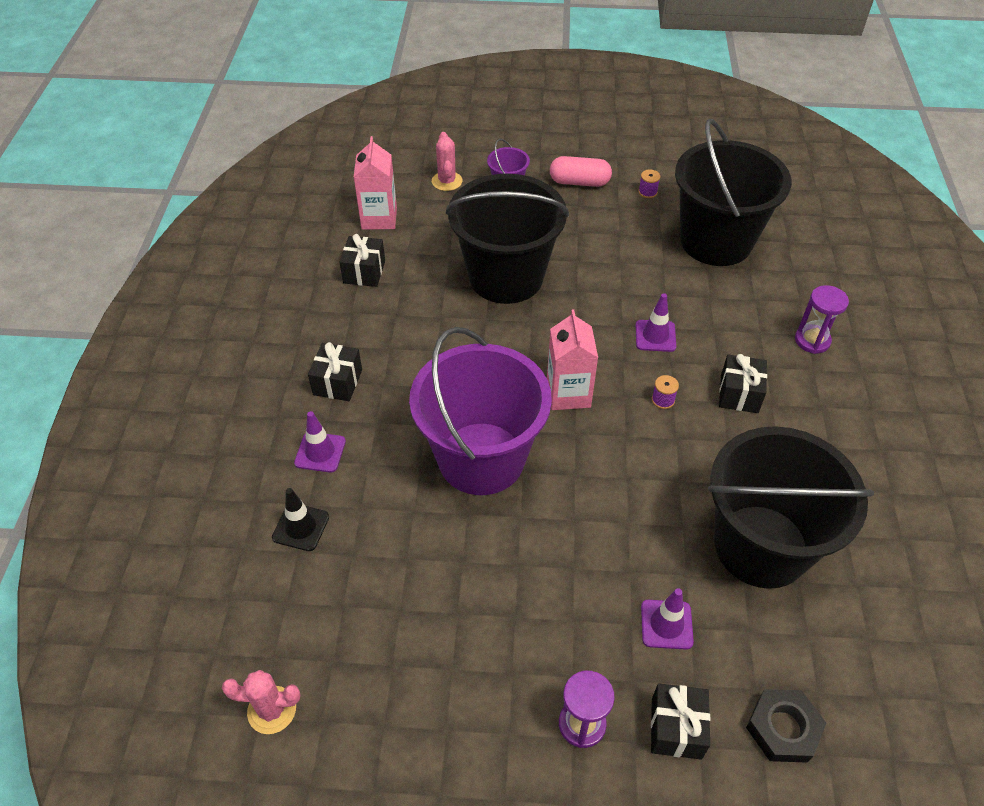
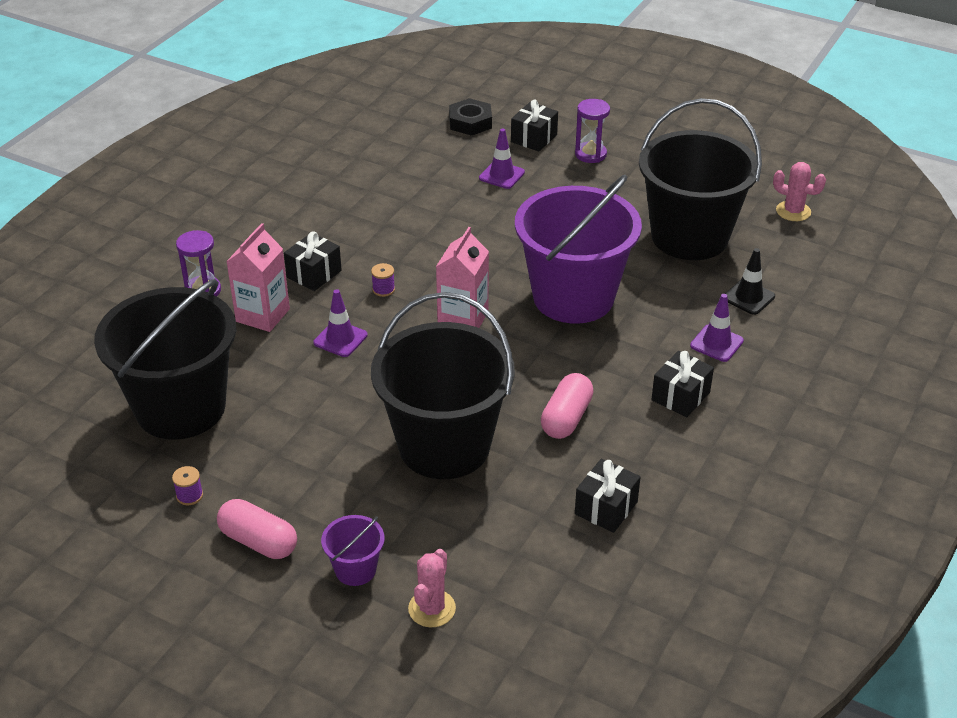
camera: 155 degrees left, 10 degrees down
pink carton [354,136,397,230] -> pink carton moved to [226,223,290,332]
black bucket [708,426,874,589] -> black bucket moved to [639,98,762,260]
none -> pink capsule [541,373,594,439]

